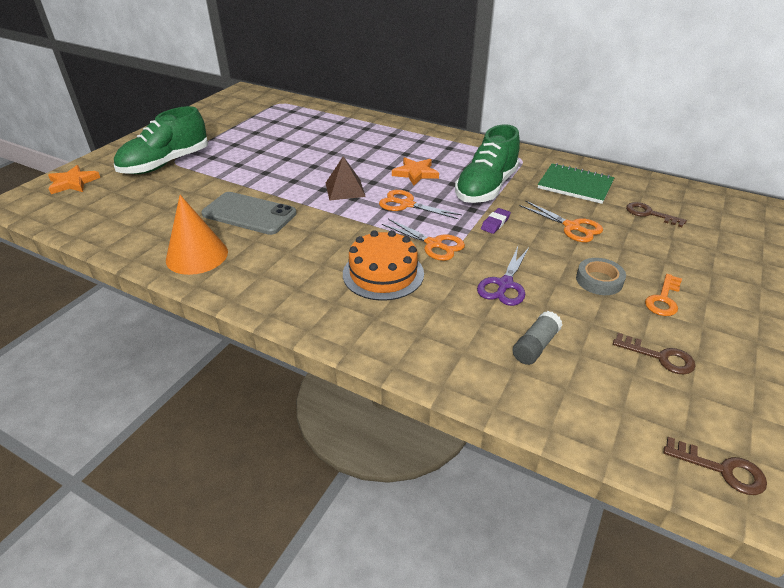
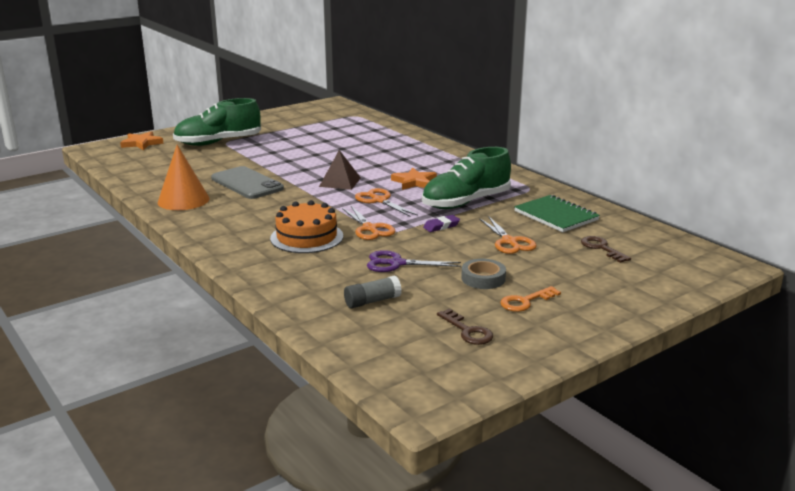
camera: 25 degrees right, 15 degrees down
purple scissors [477,247,529,306] -> purple scissors turned 45 degrees clockwise [367,250,461,272]
brown key [664,437,767,495] -> none

